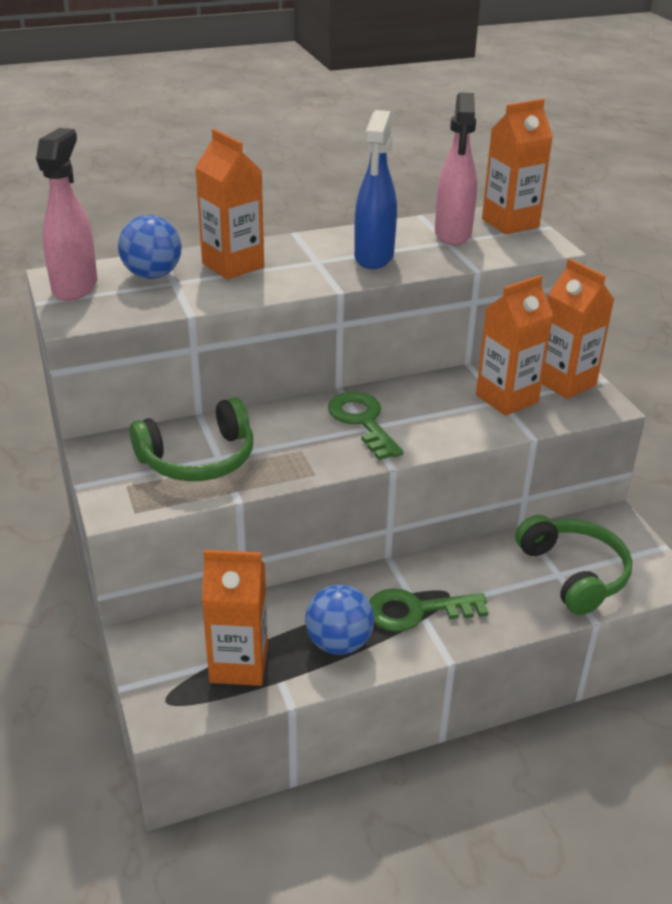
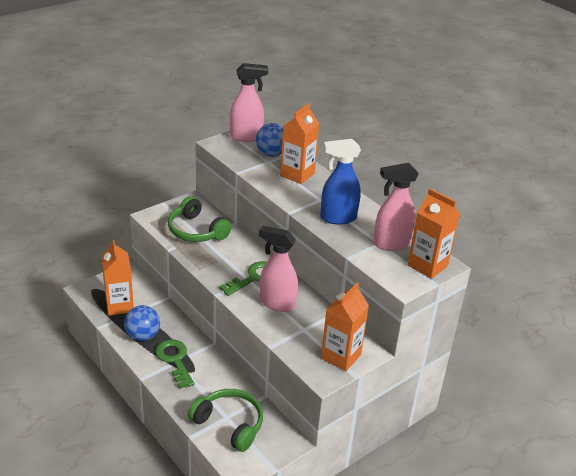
camera: 70 degrees right, 0 degrees up
orange carton [476,275,553,416] -> none
green headphones [515,515,632,615] -> green headphones turned 105 degrees counterclockwise [188,389,263,452]
none -> pink spray bottle [259,226,298,312]

